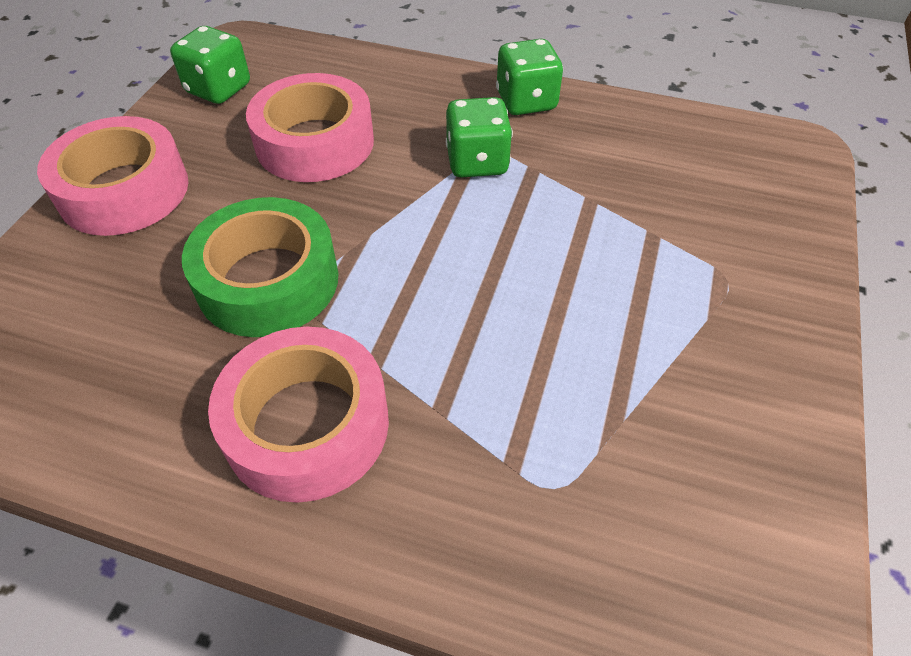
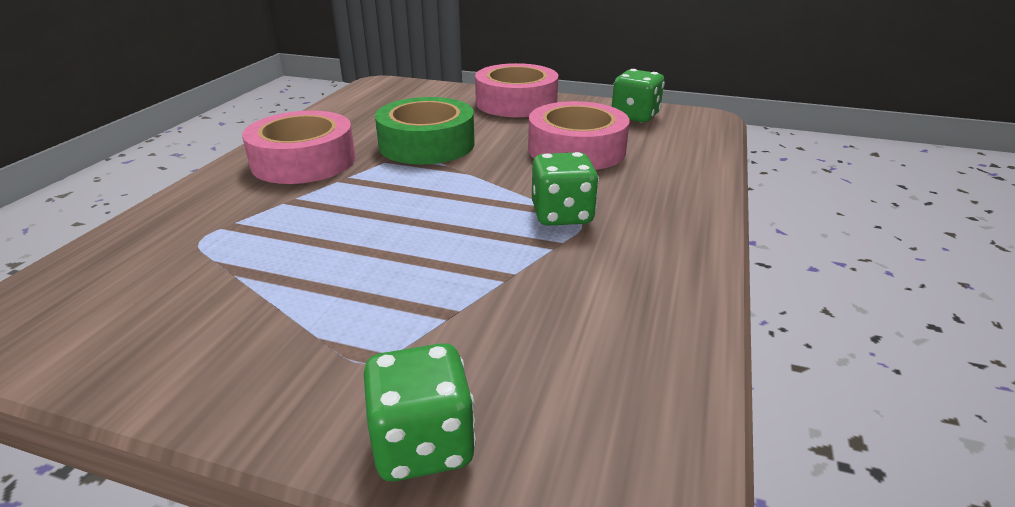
camera: 90 degrees right, 20 degrees down
green dice [496,39,563,115] -> green dice moved to [364,343,476,481]

